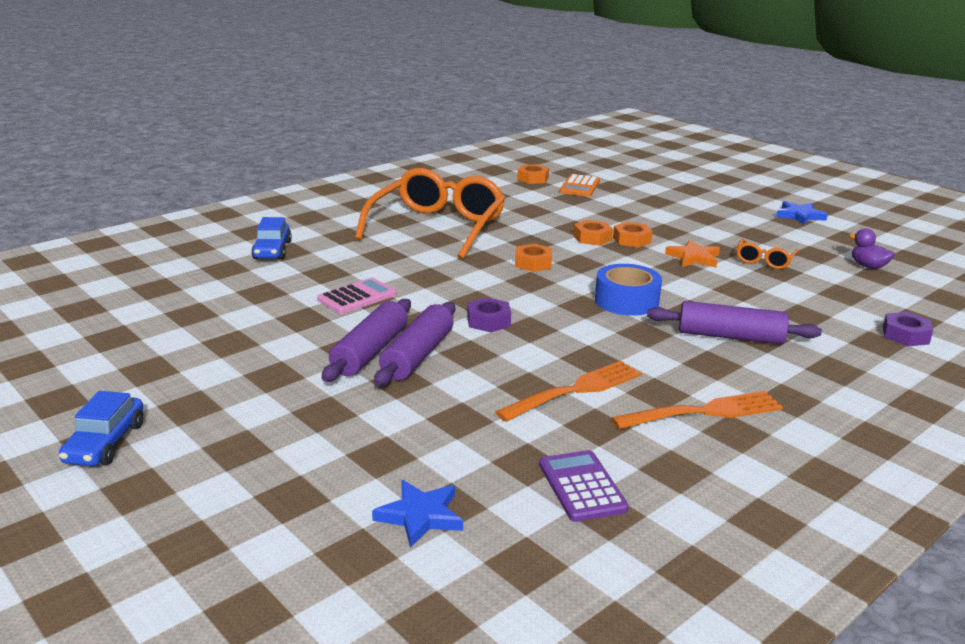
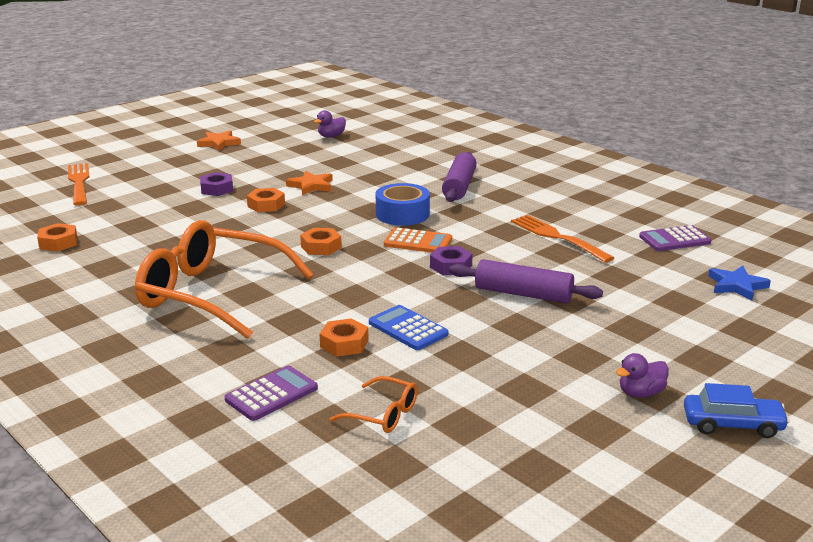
camera: 90 degrees left, 0 degrees up
blue car [251,217,292,259] -> purple calculator [225,366,318,421]
pink calculator [317,278,396,314] -> blue calculator [369,305,448,350]
purple rolling pin [322,299,411,382] -> none
orange calculator [560,174,600,196] -> orange calculator moved to [384,227,452,253]
orange nut [573,220,613,246] -> orange nut moved to [320,318,369,357]
orange fork [611,391,783,429] -> orange fork moved to [68,163,89,206]
orange glasses [736,239,799,269] -> orange glasses moved to [329,376,418,433]
blue star [776,201,828,225] -> orange star [197,130,241,151]
purple nut [883,312,933,346] -> purple nut moved to [200,172,233,196]
none -> purple duck [616,353,669,398]

